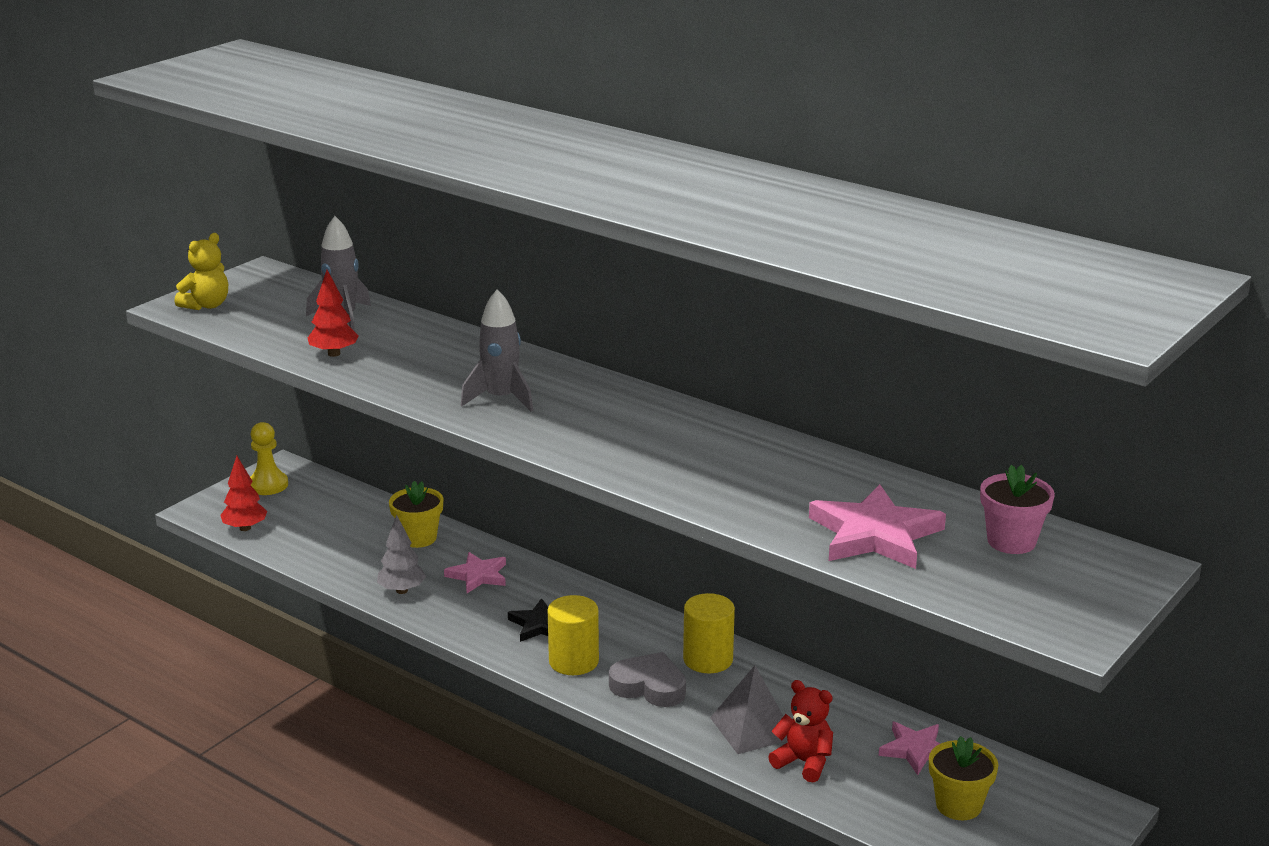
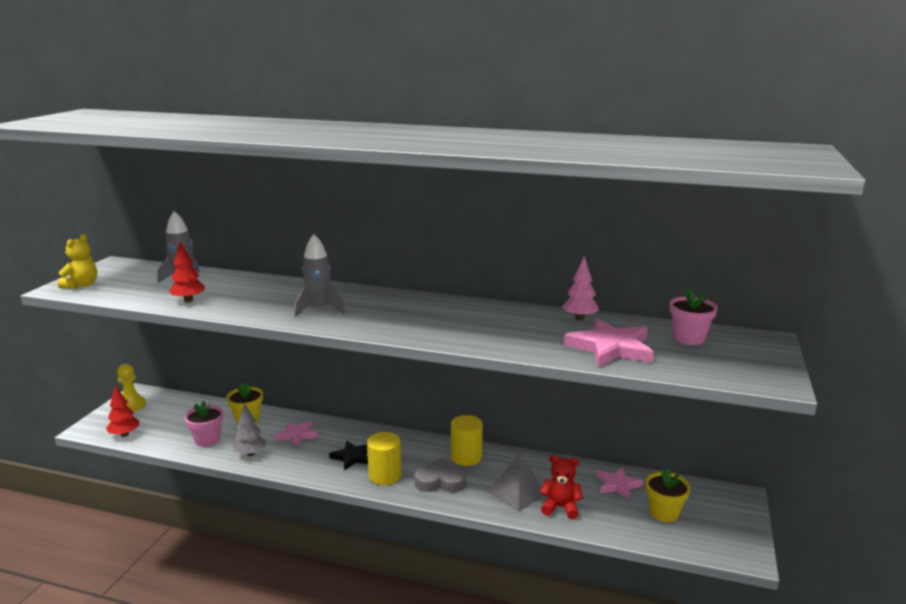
camera: 20 degrees left, 5 degrees down
none -> pink flower pot [184,401,223,447]
none -> pink tree [562,256,599,320]

